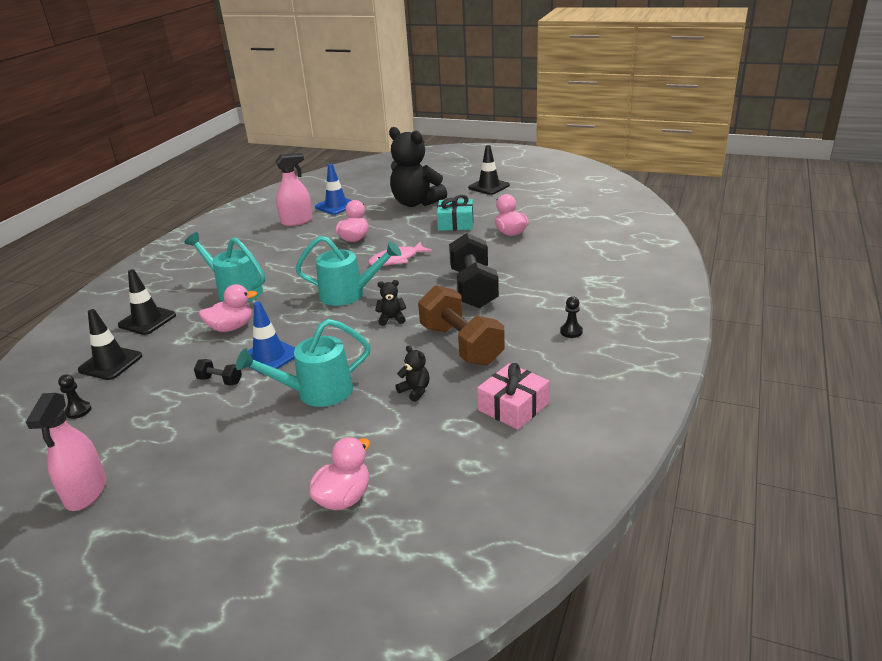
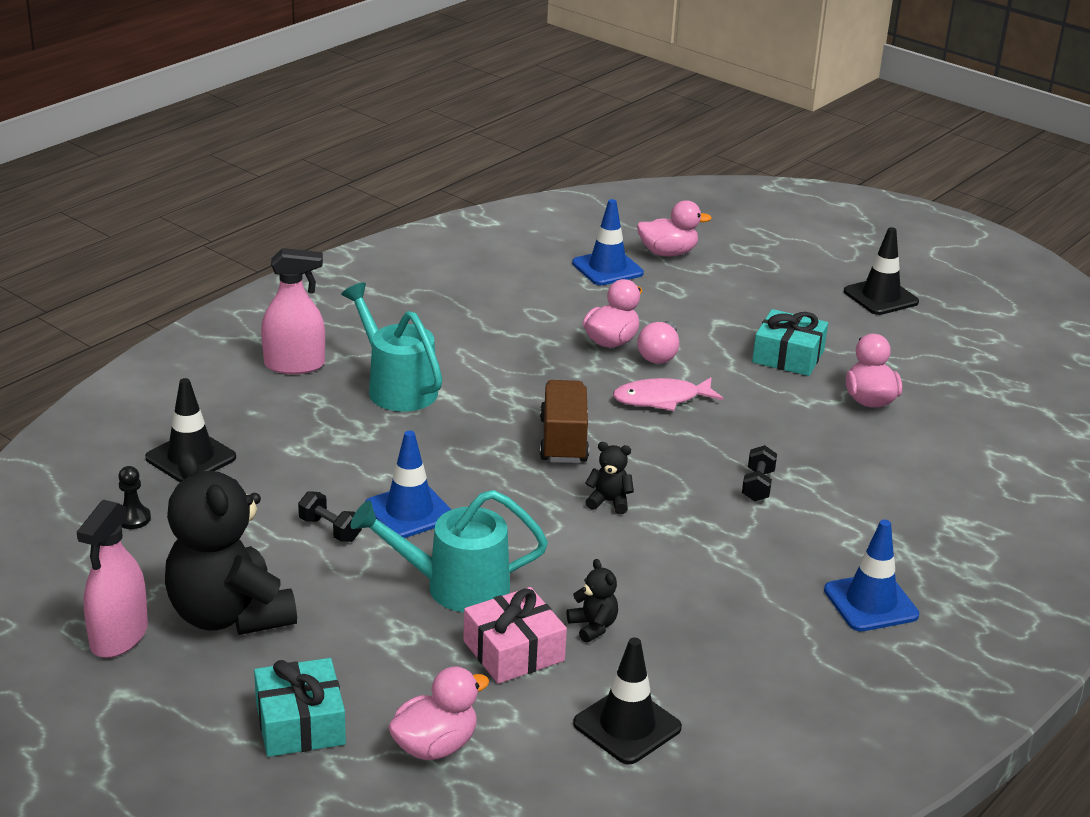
camera: 15 degrees right, 0 degrees up
black traffic cone [118,269,176,335] -> black traffic cone moved to [573,638,682,764]
pink duck [199,284,257,332] -> pink duck moved to [637,200,712,256]
pink spray bottle [275,153,313,226] -> pink spray bottle moved to [261,248,325,374]
turquoise watering can [295,236,401,306] -> brown truck [540,380,589,463]
black teddy bear [389,127,447,207] -> black teddy bear moved to [165,452,297,635]
brown dumbbell [418,285,505,366] -> none
black dumbbell [449,233,499,308] -> black dumbbell [742,445,777,501], size x0.43
pink gift [477,363,549,430] -> pink gift moved to [463,587,567,684]
black pawn [560,296,583,338] -> blue traffic cone [824,520,920,631]
none -> turquoise gift [254,658,346,757]
none -> pink light bulb [637,321,679,364]

